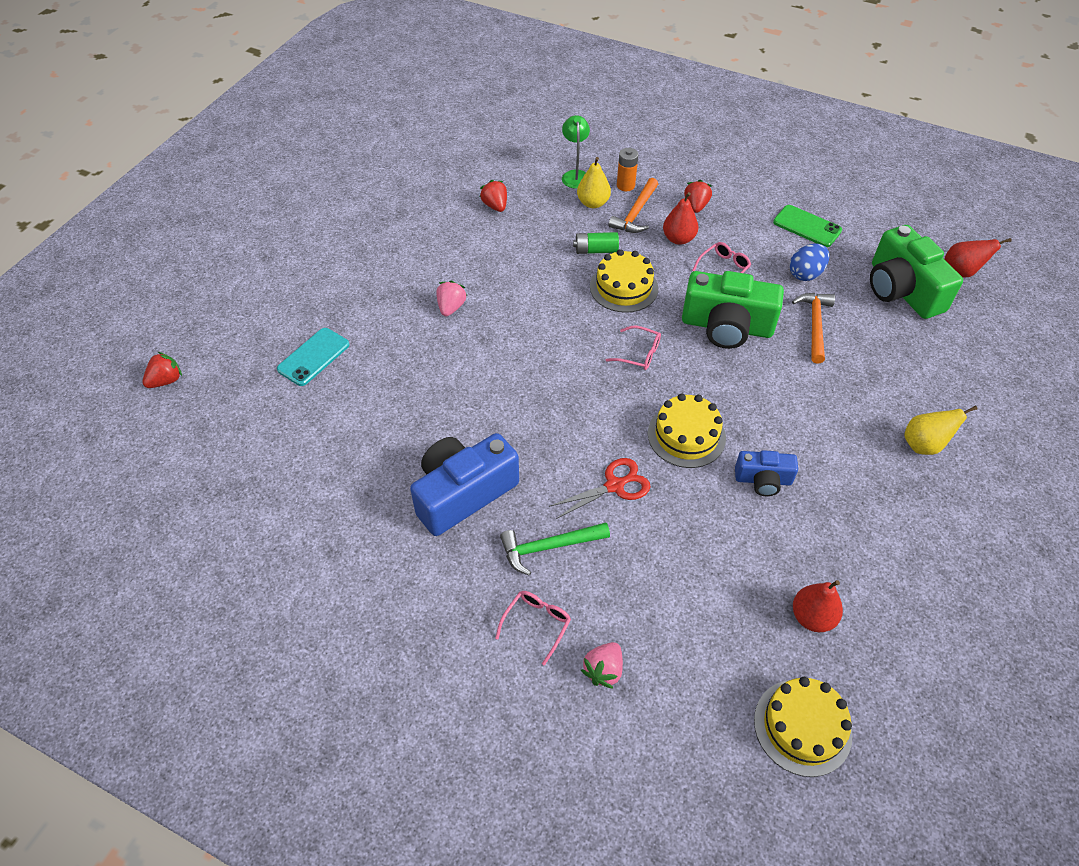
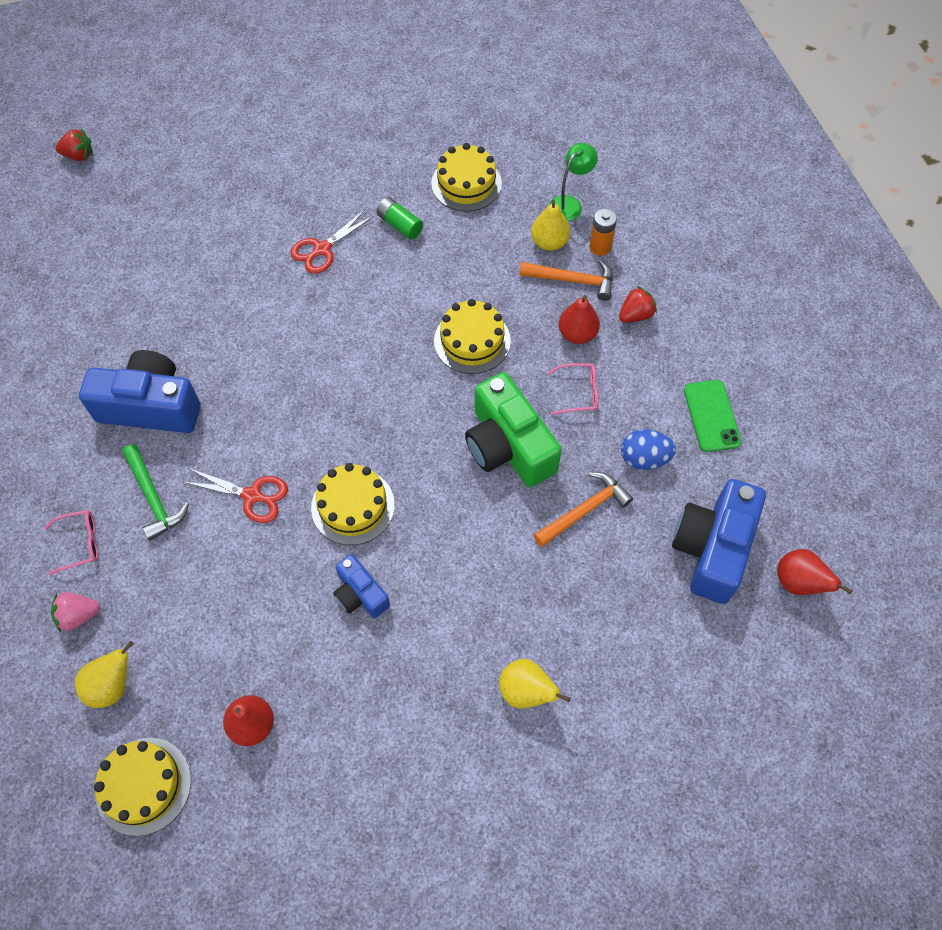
camera: 45 degrees right, 10 degrees up
turquoise phone [277,328,350,386] -> none
pink strawberry [436,281,467,316] -> red scissors [290,210,374,274]
red strawberry [480,180,507,212] -> yellow cake [431,143,502,212]
green hammer [500,522,610,576] -> green hammer turned 150 degrees counterclockwise [123,444,189,541]
green battery [573,232,619,254] -> green battery moved to [376,197,423,240]
pink glasses [606,326,661,370] -> none
orange hammer [608,178,658,233] -> orange hammer turned 150 degrees counterclockwise [519,260,613,301]
green camera [870,225,963,319] -> blue camera [672,479,766,604]
none -> yellow pear [75,641,134,708]

